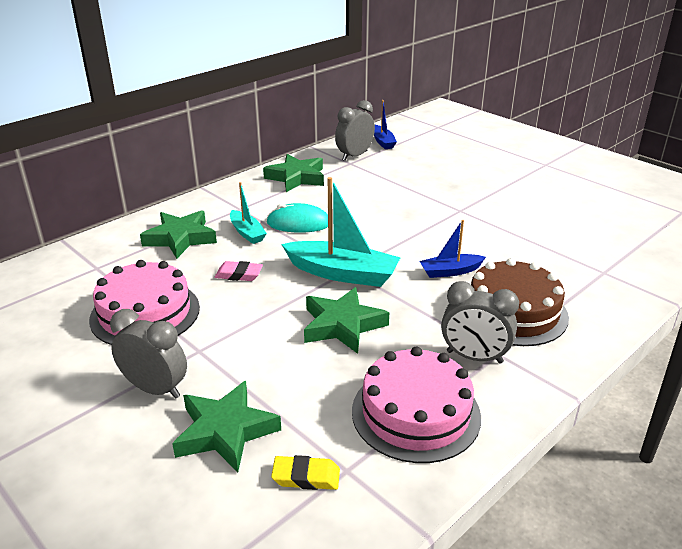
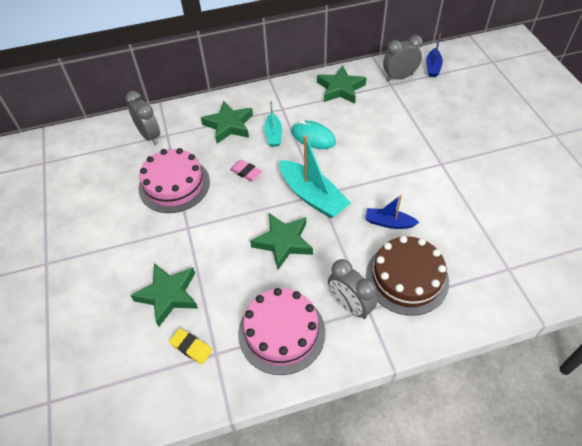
camera: 30 degrees right, 20 degrees up
grey clock [110,309,187,399] -> grey clock moved to [125,91,160,145]

